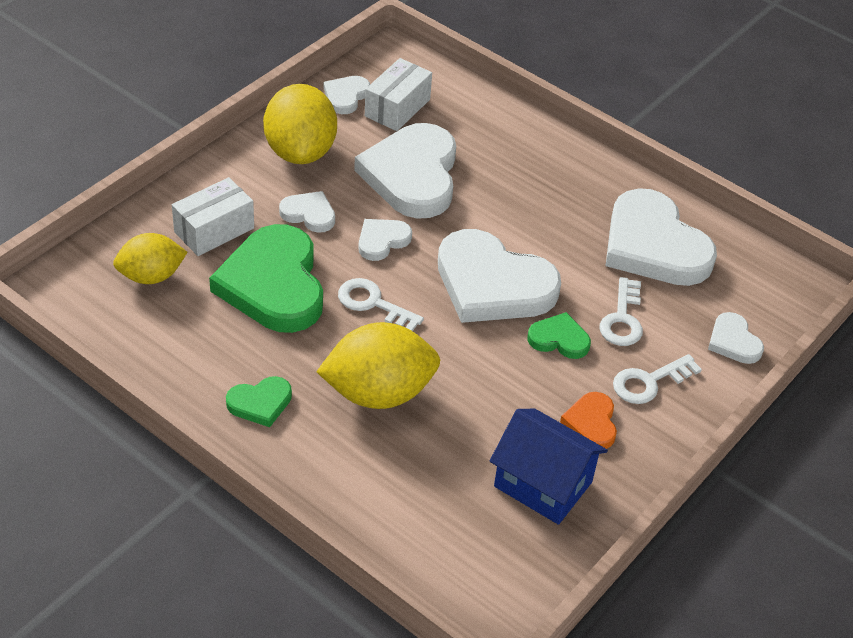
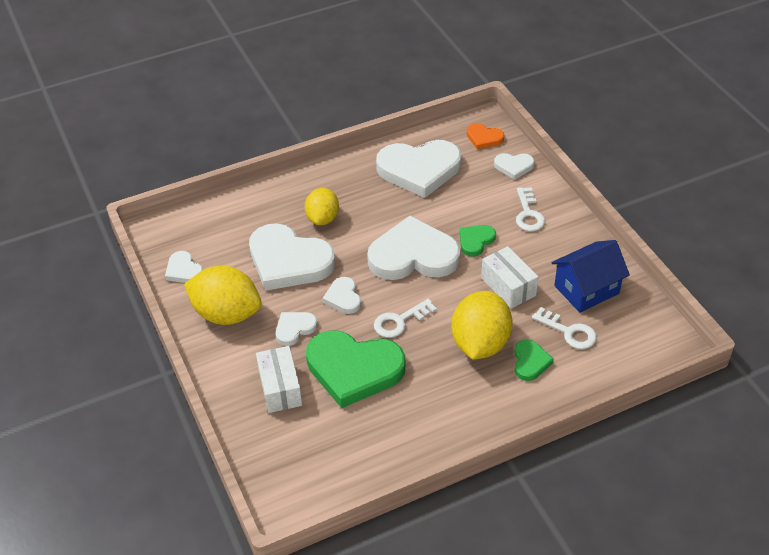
camera: 60 degrees left, 0 degrees up
yellow lemon [113,233,188,284] -> yellow lemon moved to [305,188,339,225]
green heart [226,376,292,427] -> green heart moved to [514,339,554,381]
white box [365,58,432,131] -> white box moved to [481,246,538,309]
white heart [438,229,561,323] -> white heart turned 150 degrees counterclockwise [367,216,460,280]
orange heart [560,392,617,449] -> orange heart moved to [466,123,504,149]
white key [599,277,643,346] -> white key moved to [532,307,597,349]

